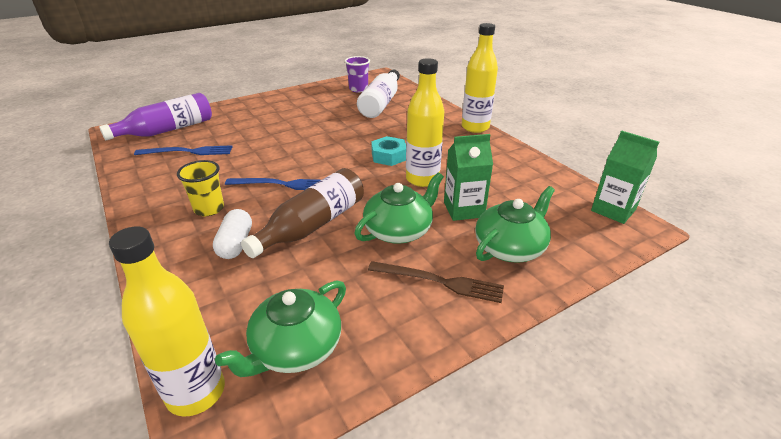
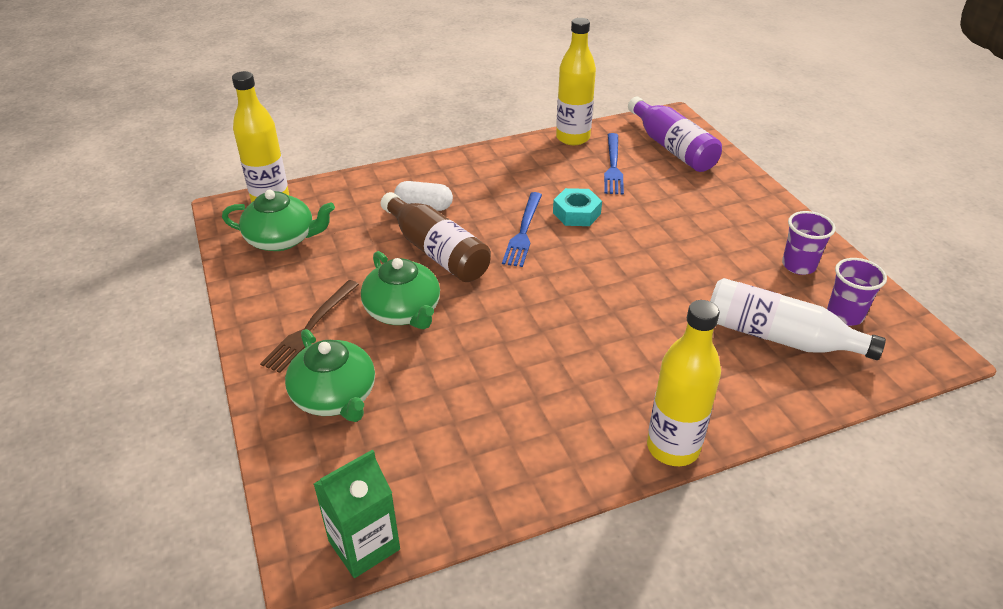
camera: 100 degrees right, 5 degrees up
yellow cup [177,160,224,216] -> none
green teapot [215,281,346,377] -> green teapot turned 135 degrees clockwise [222,190,335,251]
turquoise nut [371,136,406,166] -> turquoise nut moved to [553,188,602,226]
yellow bottle [406,58,444,187] -> yellow bottle moved to [556,18,596,145]
green carton [444,134,493,221] -> none
none -> purple cup [782,211,836,275]

